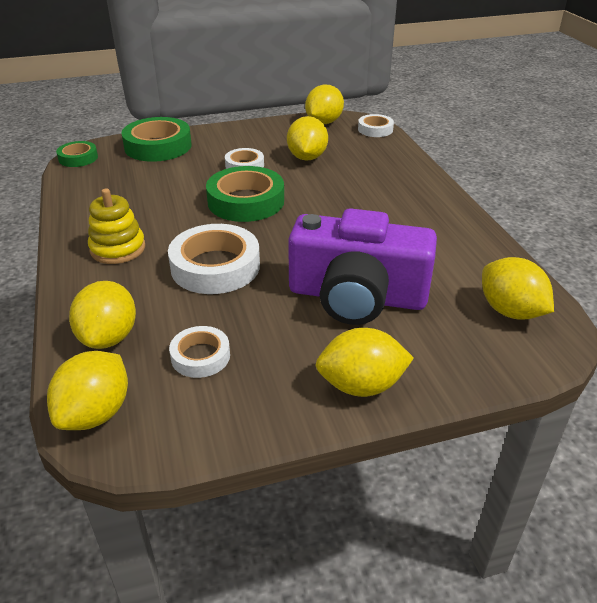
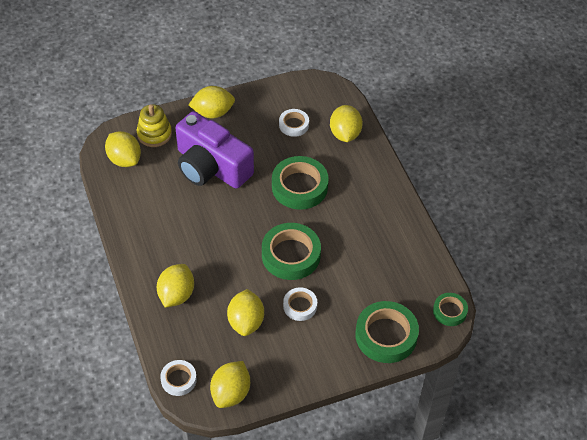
camera: 175 degrees right, 15 degrees up
yellow lemon [47,351,128,430] -> yellow lemon moved to [157,264,194,308]
yellow stacking toy [88,188,145,264] -> yellow stacking toy moved to [137,104,172,147]
white tape [168,224,260,294] -> green tape [272,156,329,210]
purple camera [288,208,437,325] -> purple camera turned 150 degrees counterclockwise [175,111,254,189]

